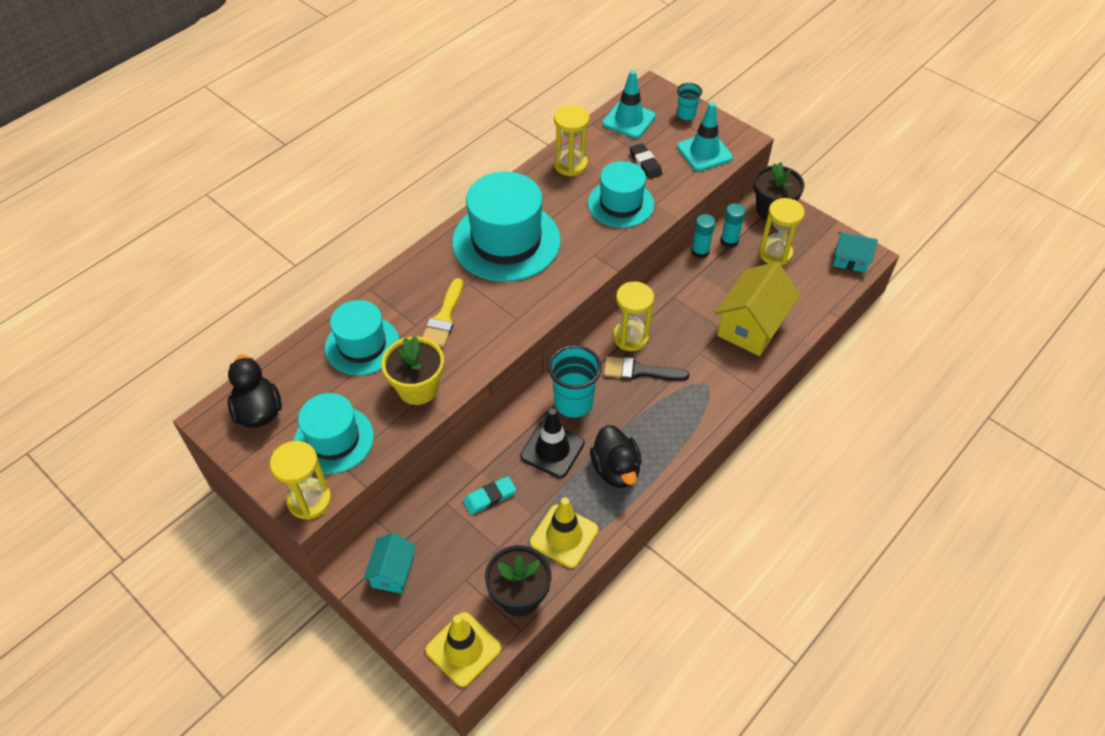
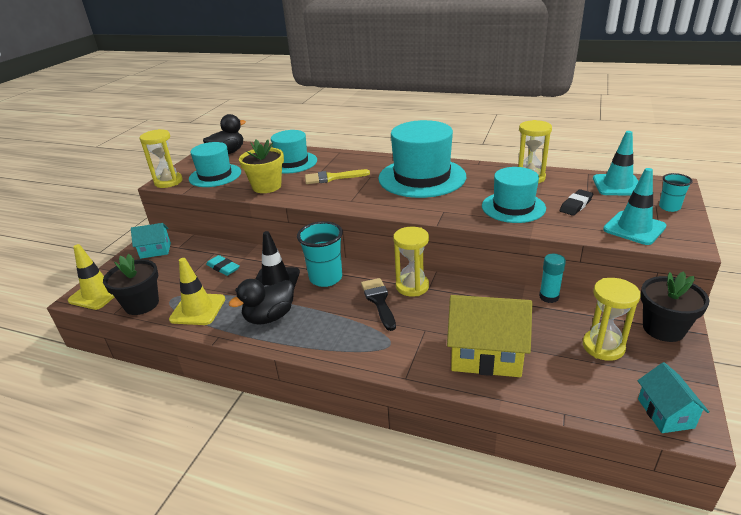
camera: 70 degrees right, 20 degrees down
turquoise glue stick [721,203,746,248] -> none

